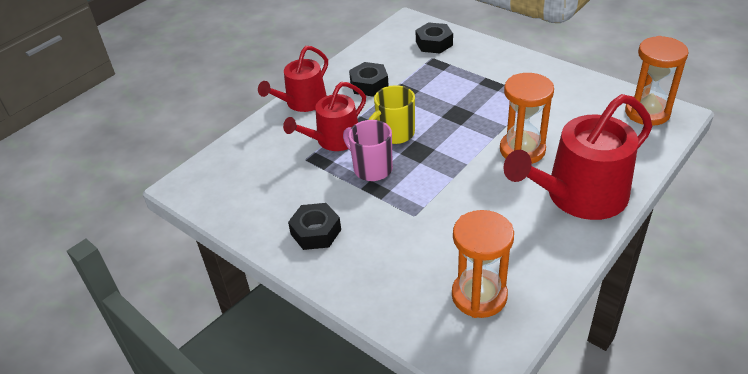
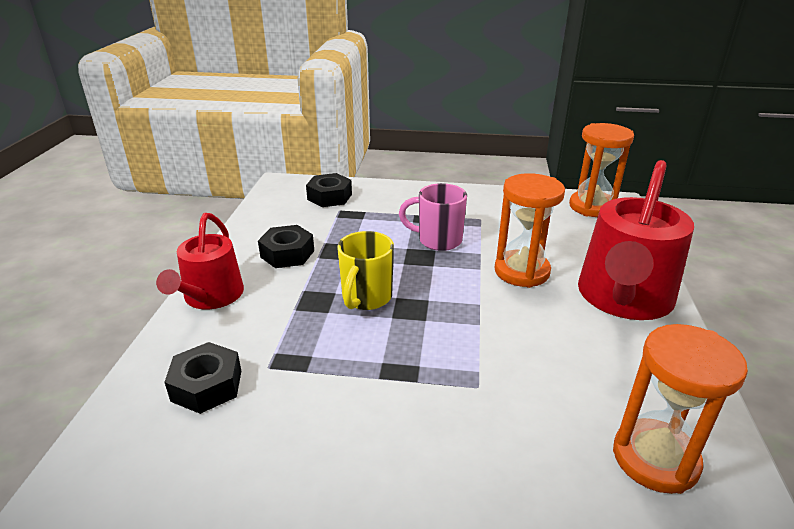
camera: 35 degrees left, 10 degrees down
red watering can [283,82,366,151] -> none
black nut [288,203,341,250] -> black nut moved to [164,342,241,414]
pink mug [343,120,393,181] -> pink mug moved to [399,183,467,251]

